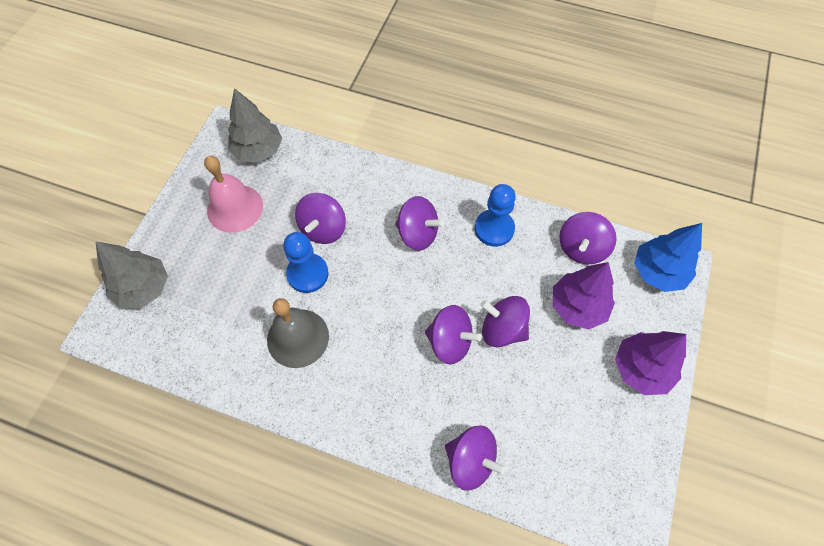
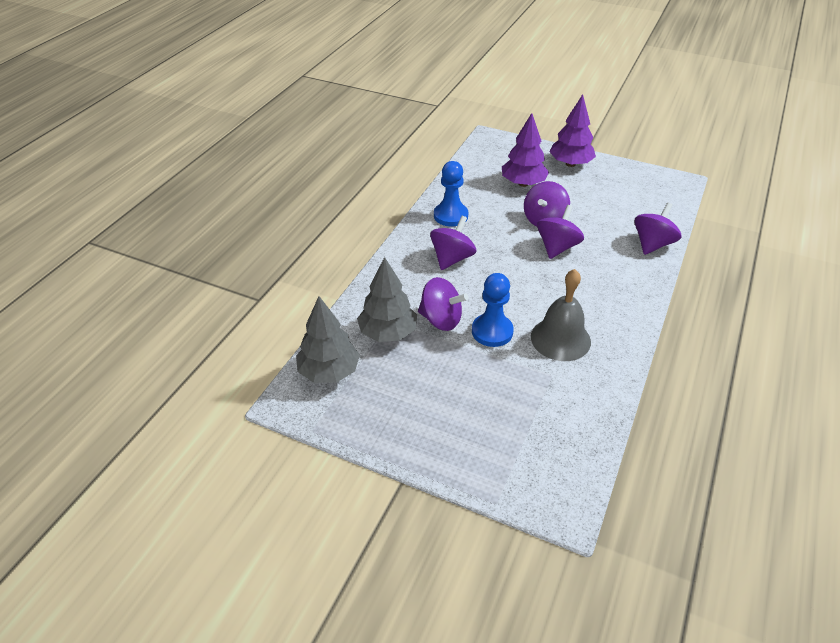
camera: 85 degrees left, 20 degrees down
grey tree [95,241,168,308] -> grey tree moved to [357,257,417,342]
pink bell [204,156,263,233] -> none
purple spinning top [559,212,617,264] -> none
blue tree [634,223,702,292] -> none

